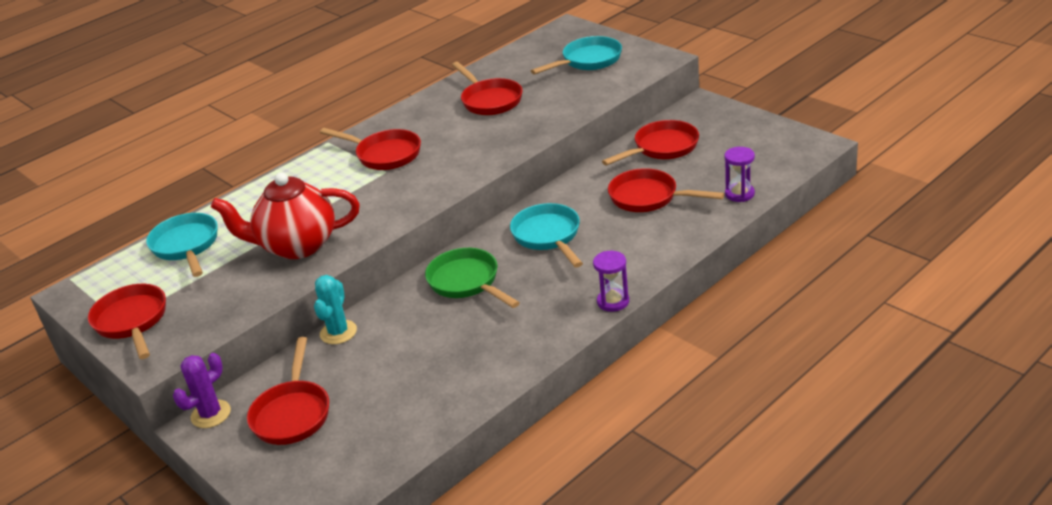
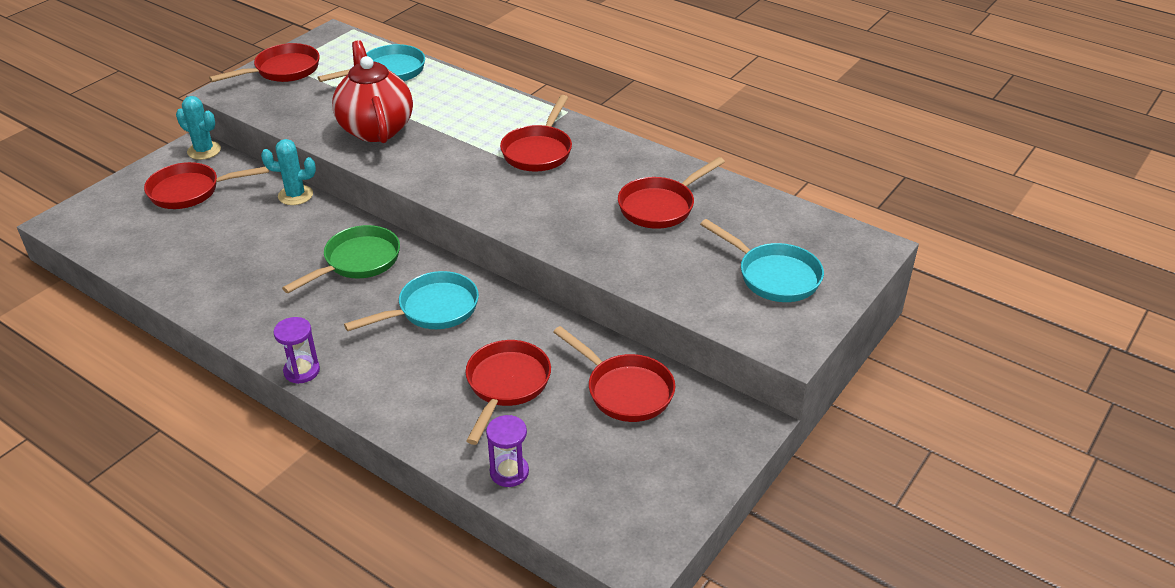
camera: 75 degrees right, 5 degrees up
purple cactus [173,353,231,428] -> turquoise cactus [176,96,221,160]

